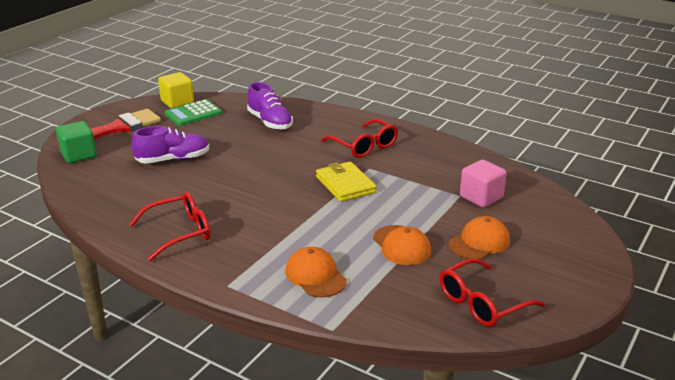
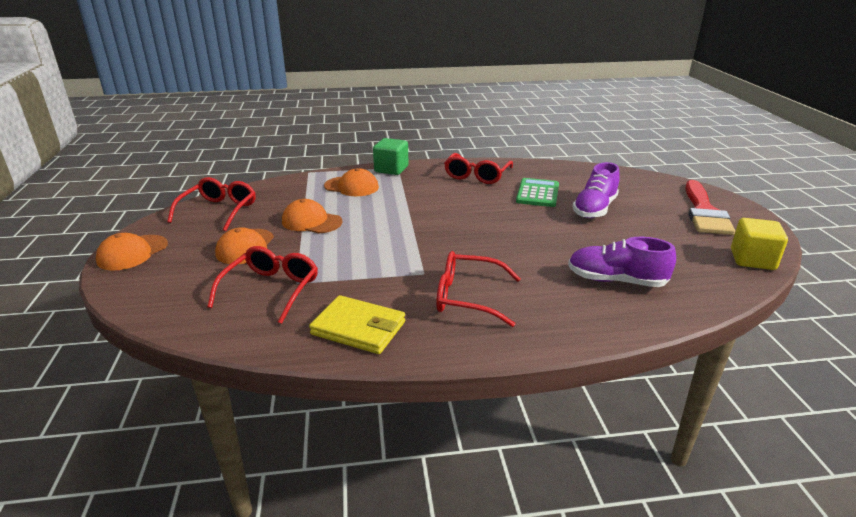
camera: 140 degrees right, 0 degrees up
green cube [56,121,97,163] -> green cube moved to [373,138,408,175]
green calculator [165,99,222,126] -> green calculator moved to [516,178,559,207]
yellow wallet [316,162,377,202] -> yellow wallet moved to [309,295,405,354]
pink cube [460,160,507,207] -> red glasses [207,246,318,324]
none -> orange cap [96,233,168,271]

